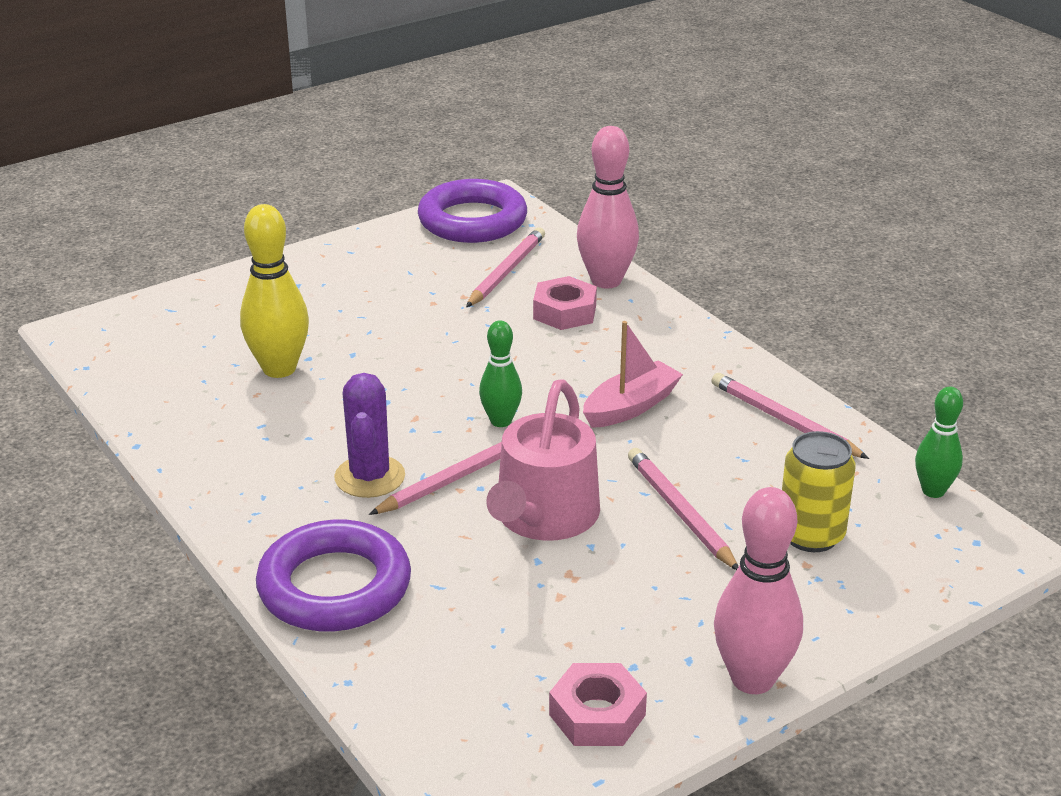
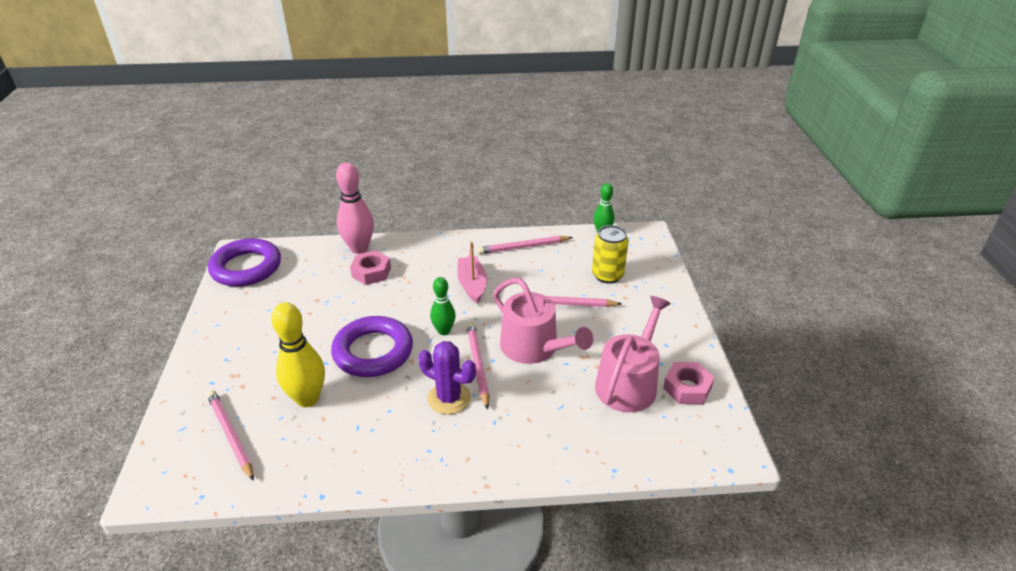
camera: 60 degrees left, 5 degrees up
purple ring [256,520,411,632] -> purple ring moved to [331,316,413,377]
pink pencil [466,227,545,307] -> pink pencil moved to [207,390,254,481]
pink bowling pin [714,487,803,694] -> none
none -> pink watering can [595,296,671,412]

